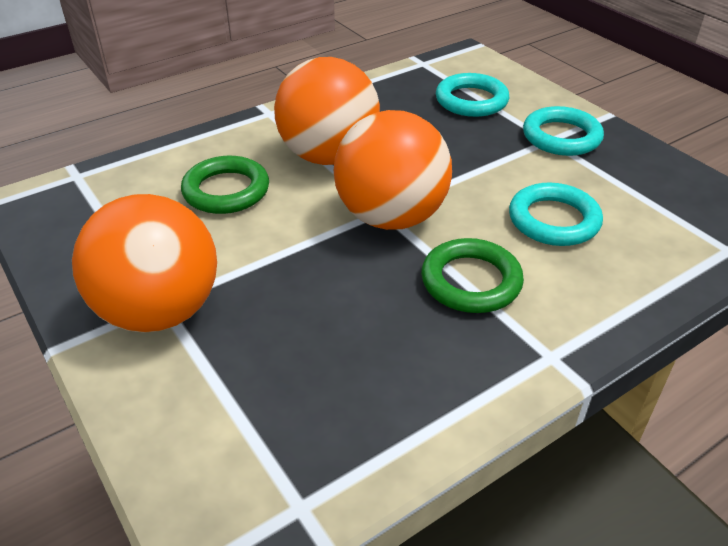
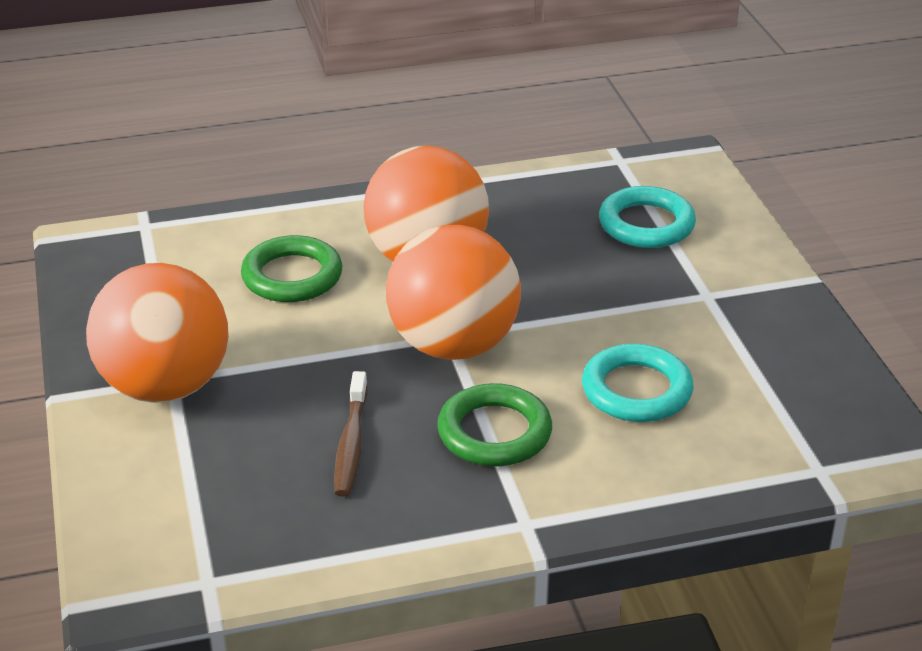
camera: 20 degrees right, 5 degrees down
turquoise ring [523,106,604,156] -> none
none -> brown toothbrush [334,371,368,497]

